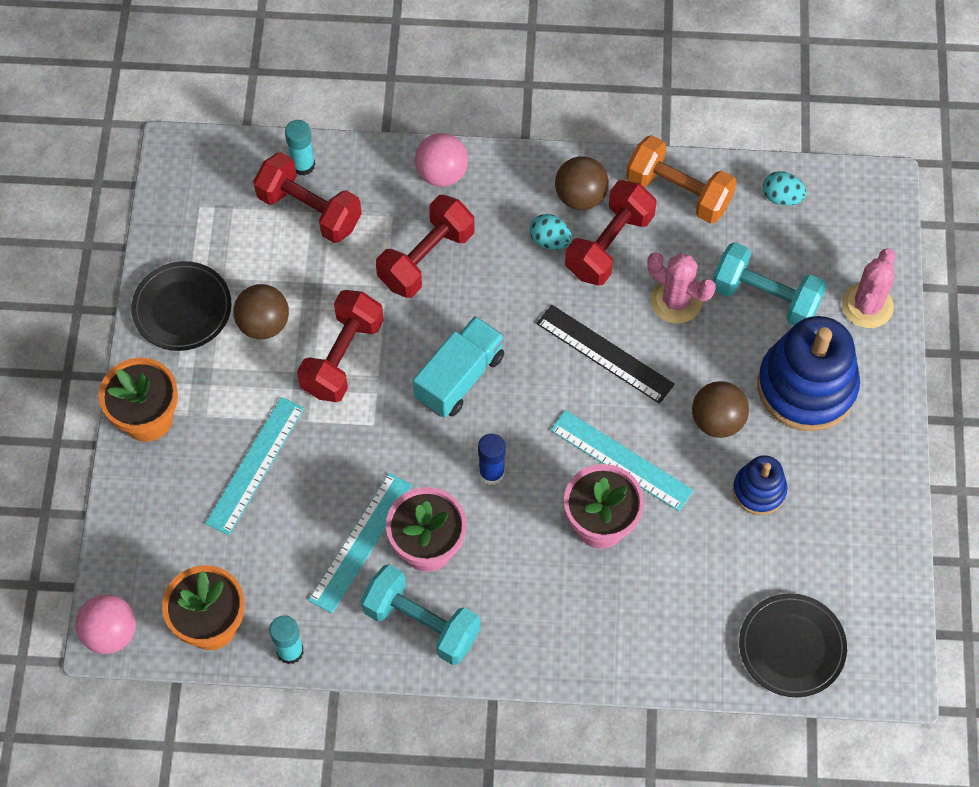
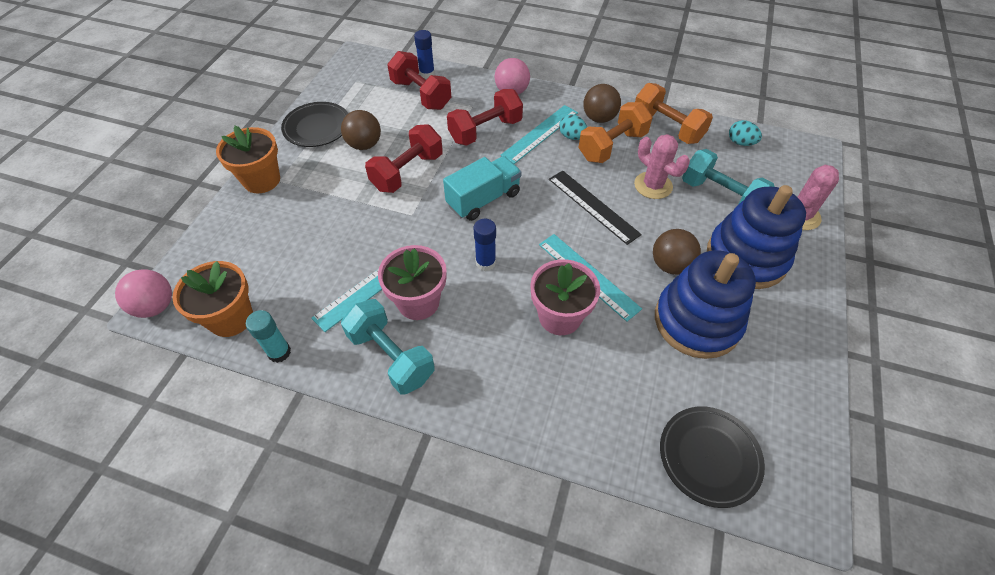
camera: 15 degrees right, 10 degrees down
turquoise ruler [205,397,304,535] -> turquoise ruler moved to [501,105,578,164]
turquoise glue stick [285,120,315,176] -> blue glue stick [414,30,435,79]
red dumbbell [565,180,656,286] -> orange dumbbell [578,102,652,163]
blue stacking toy [733,455,787,515] -> blue stacking toy [655,250,756,359], size x1.91

